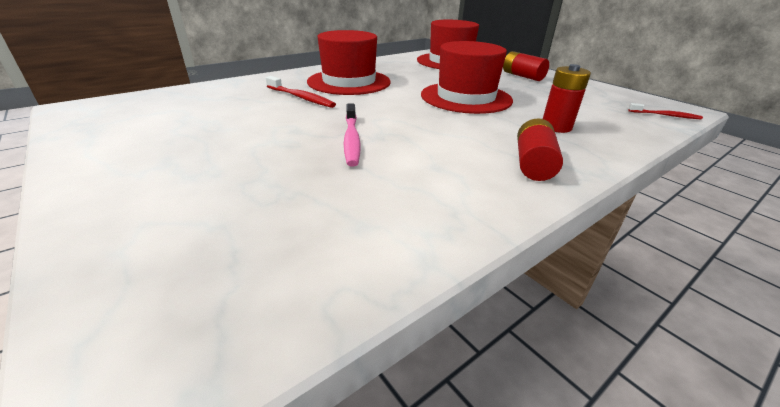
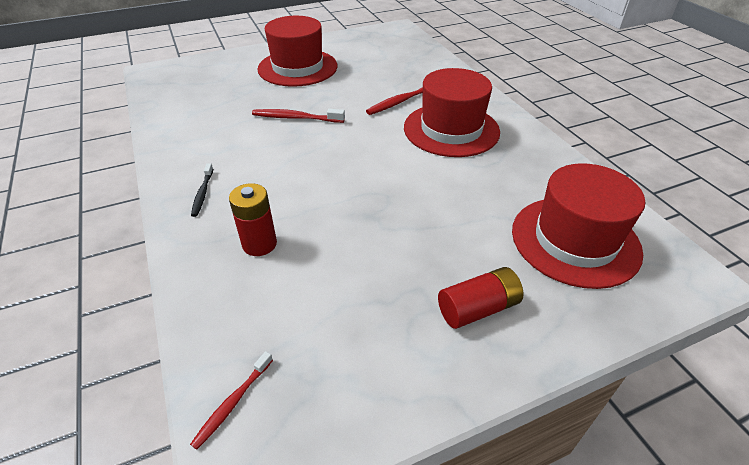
camera: 105 degrees right, 10 degrees up
pink toothbrush [344,104,360,166] -> red toothbrush [252,109,345,123]
red hat [421,41,513,114] -> red hat moved to [257,16,337,87]
red battery [517,118,563,181] -> black toothbrush [191,163,213,217]

